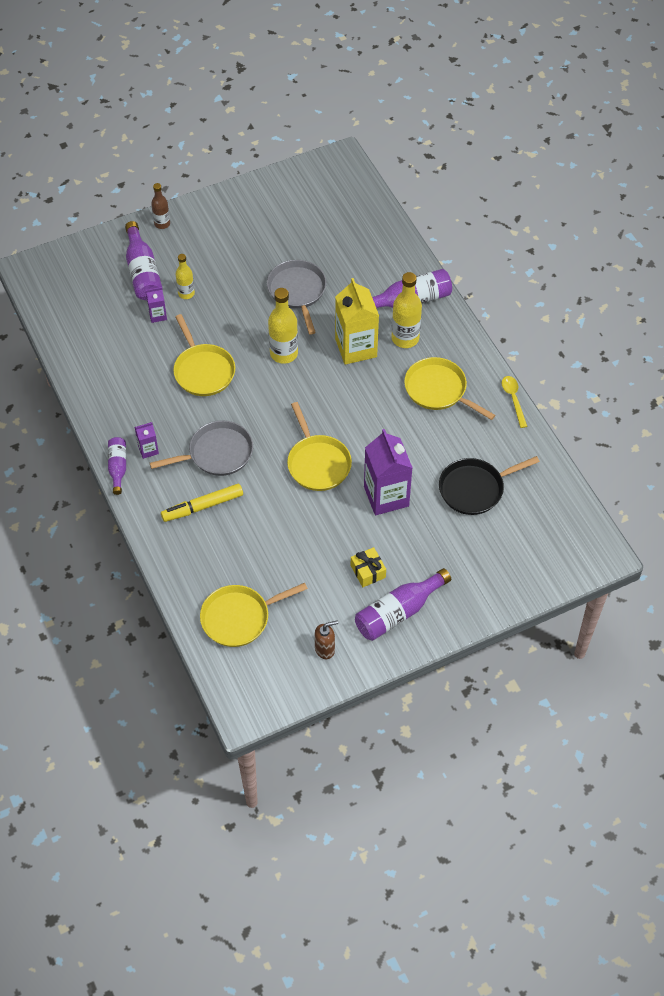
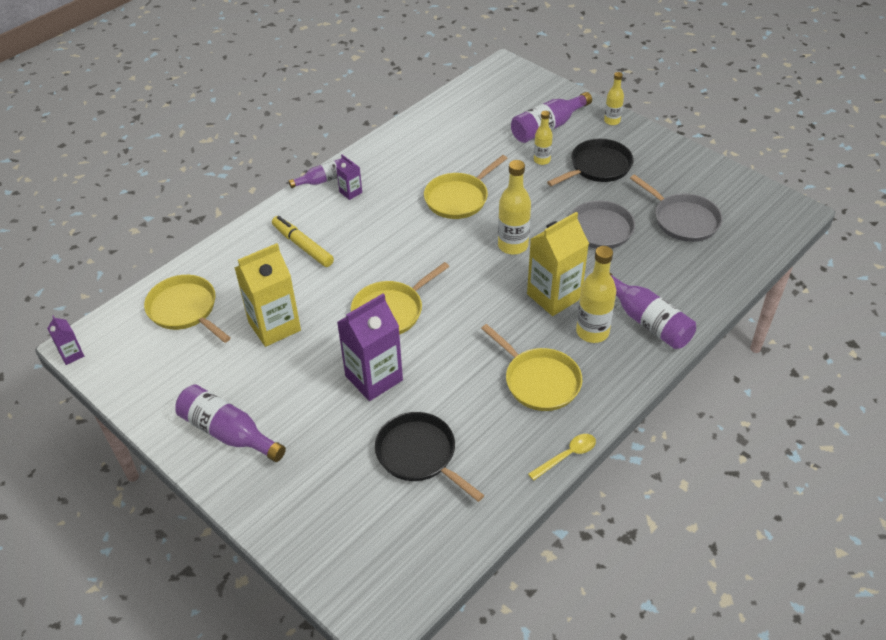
camera: 70 degrees right, 10 degrees down
purple carton [146,287,167,323] -> purple carton moved to [47,316,84,365]
grey pan [150,420,253,476] -> grey pan moved to [630,174,722,242]
brown bottle [151,183,170,229] -> yellow bottle [604,72,624,125]
brown soap dispenser [315,620,338,659] -> none
yellow gift [351,547,386,587] -> none
yellow pan [404,357,495,420] -> yellow pan turned 120 degrees clockwise [481,324,582,411]
none -> yellow carton [235,243,301,347]
none -> black pan [547,139,634,186]

